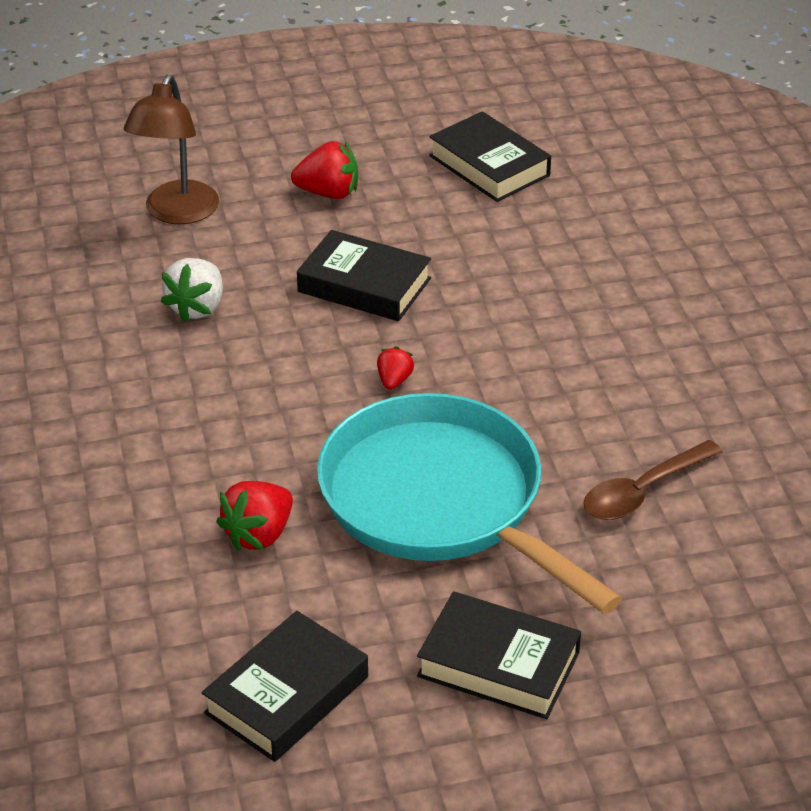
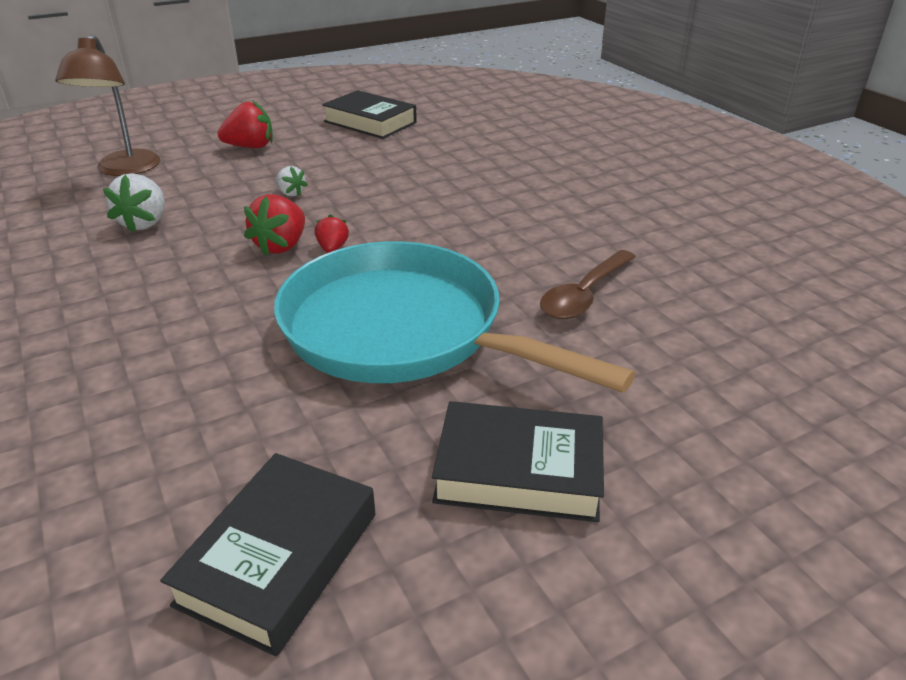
camera: 15 degrees left, 5 degrees down
red strawberry [216,481,293,551] -> red strawberry moved to [244,194,305,256]
black book [297,230,431,321] -> white strawberry [276,166,308,197]

